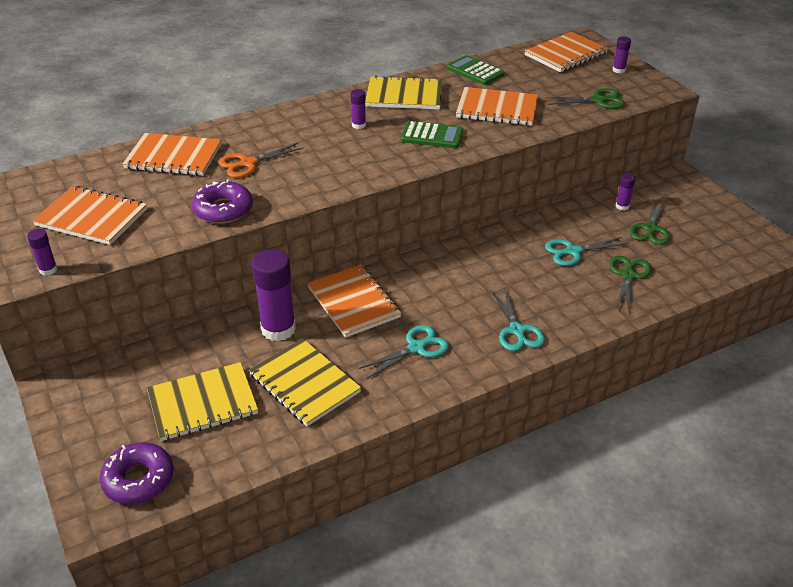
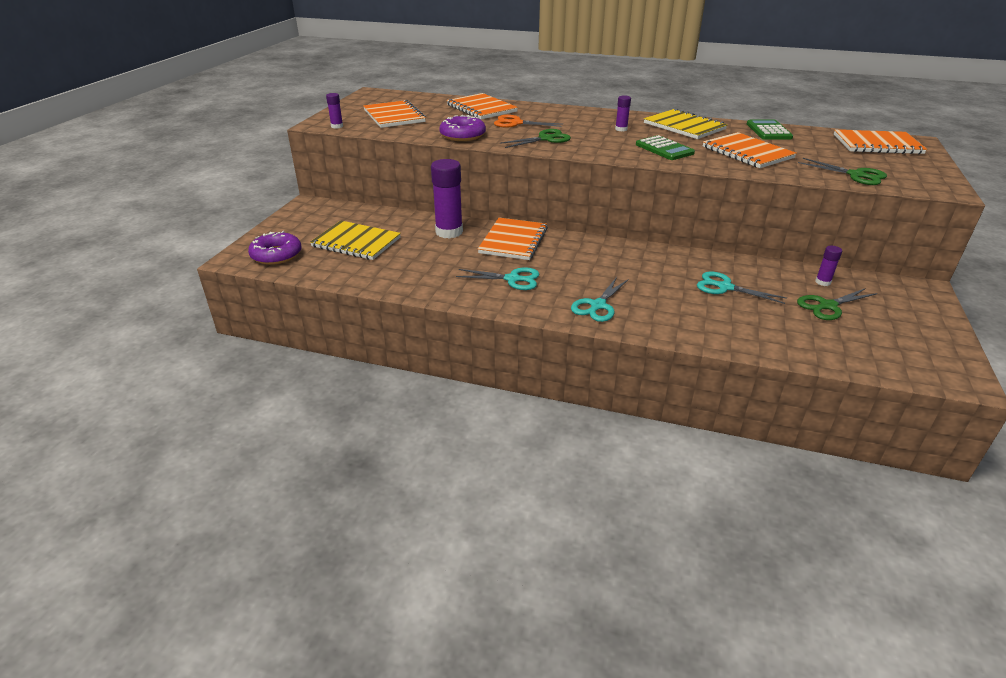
camera: 45 degrees right, 5 degrees down
yellow notebook [249,338,361,426] -> none
green scissors [609,256,652,314] -> green scissors moved to [500,129,571,148]
purple glue stick [612,36,631,73] -> none

